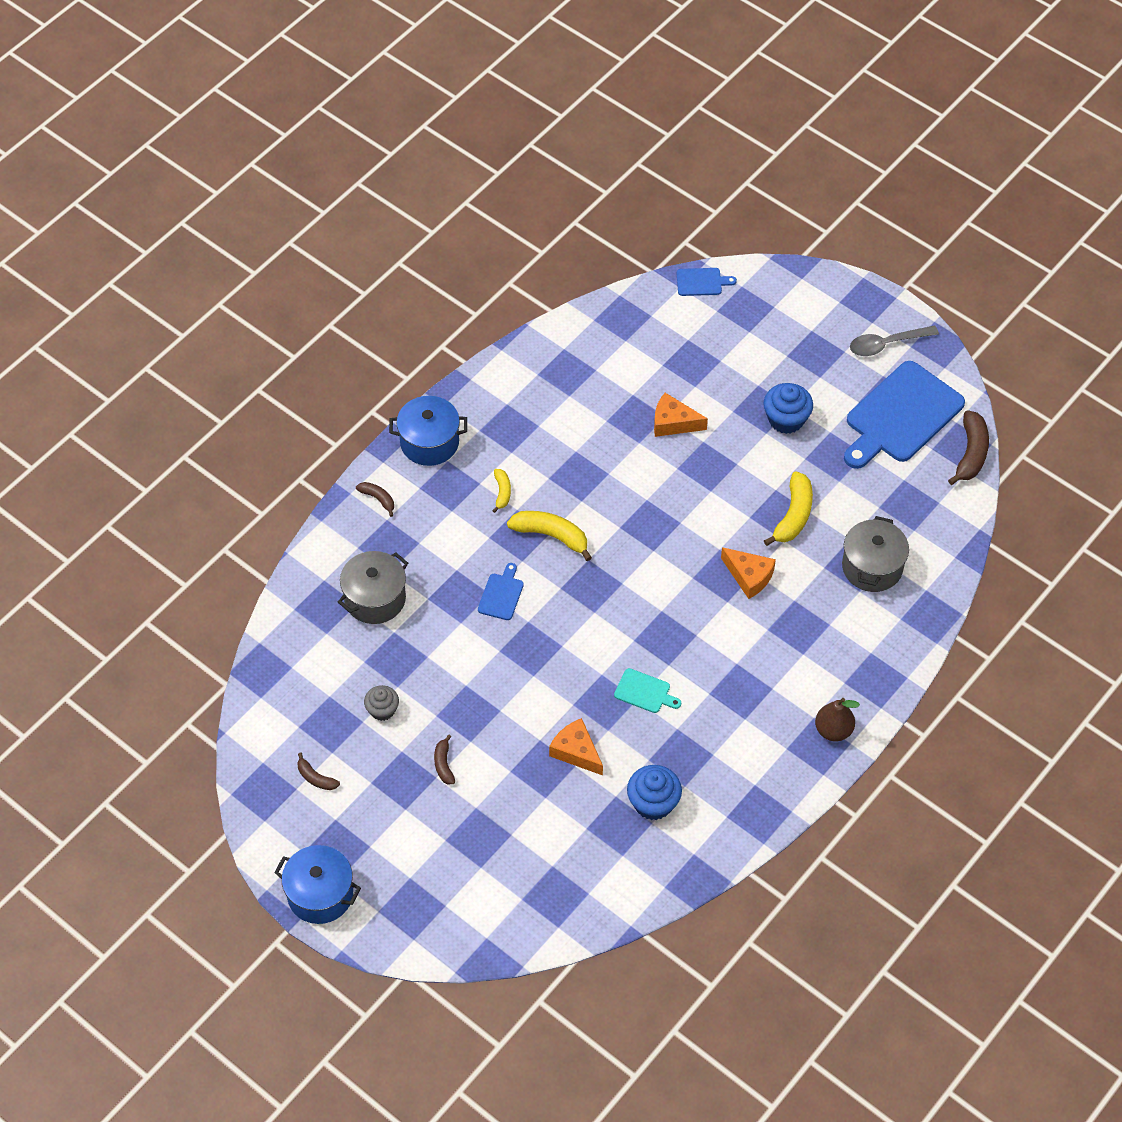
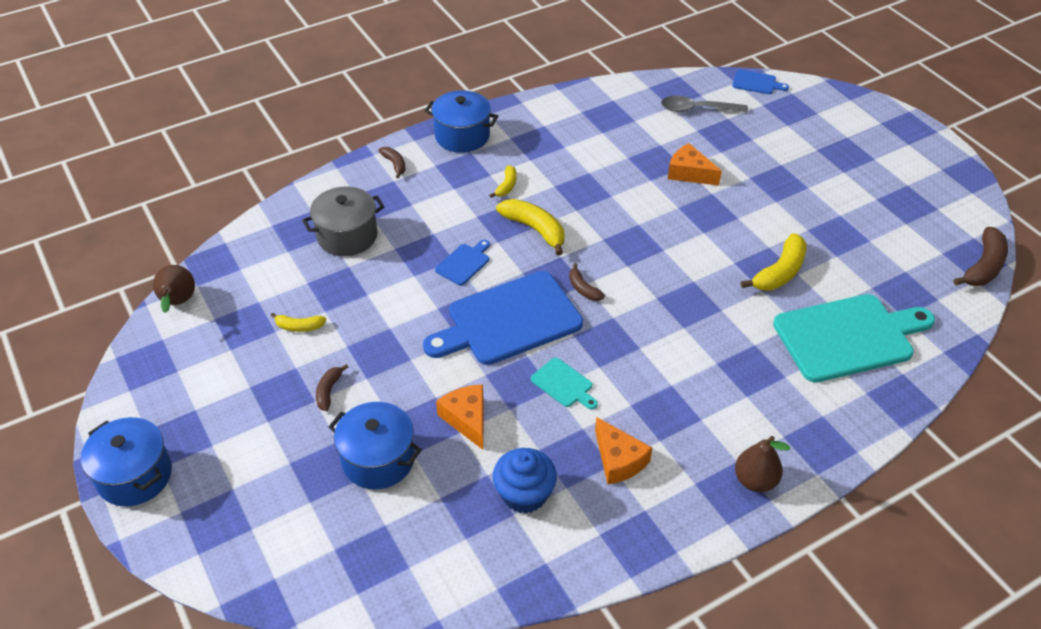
camera: 20 degrees right, 10 degrees down
brown banana [297,753,340,790] -> brown banana moved to [569,263,605,301]
grey cupcake [364,685,399,721] -> yellow banana [271,313,326,332]
orange cheese [721,547,776,599] -> orange cheese moved to [595,417,652,484]
blue cupcake [763,383,813,434] -> none
grey pot [842,516,909,592] -> turquoise cutting board [773,294,935,383]
blue cutting board [844,361,965,469] -> blue cutting board moved to [423,271,583,365]
grey spoon [850,325,939,356] -> grey spoon moved to [661,96,748,112]
none -> brown pear [153,265,195,313]
none -> blue pot [328,402,422,489]

